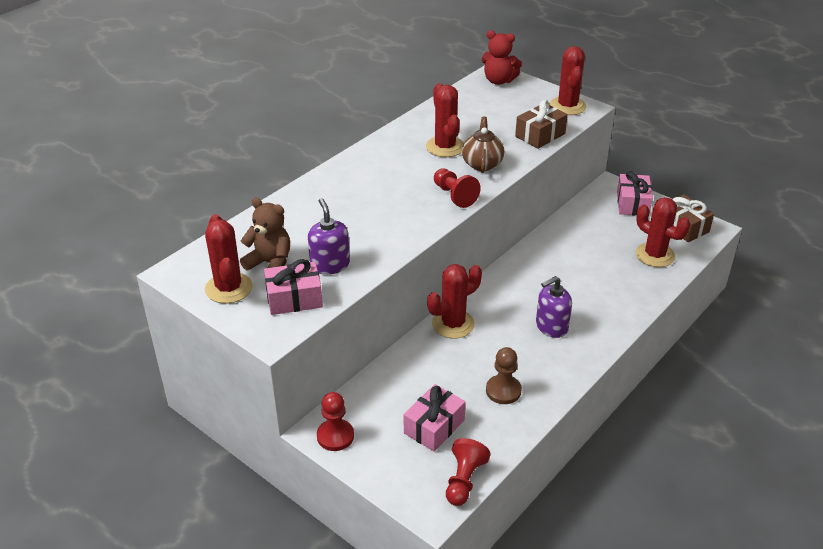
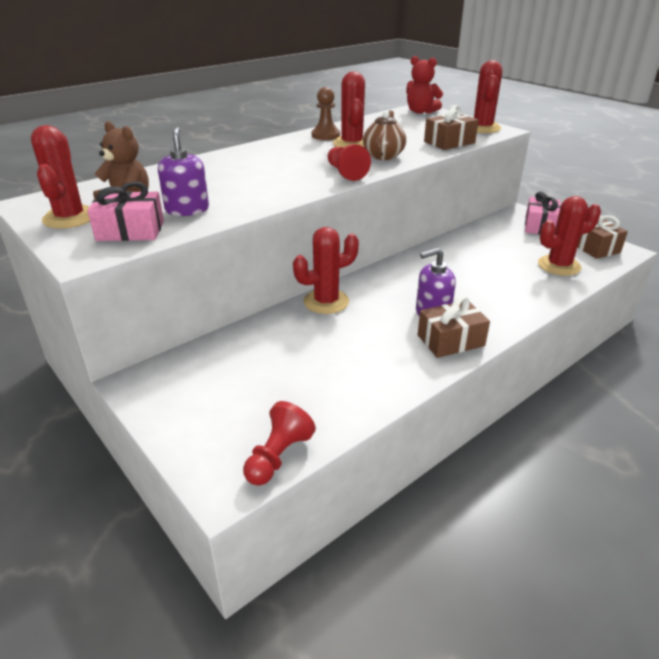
camera: 10 degrees right, 5 degrees down
red pawn [317,392,354,451] -> none
pink gift [404,384,466,451] -> none
brown pawn [486,347,522,404] -> brown pawn moved to [312,87,340,140]
red cactus [636,197,690,267] -> red cactus turned 75 degrees counterclockwise [538,196,601,276]
none -> brown gift [418,296,490,358]

